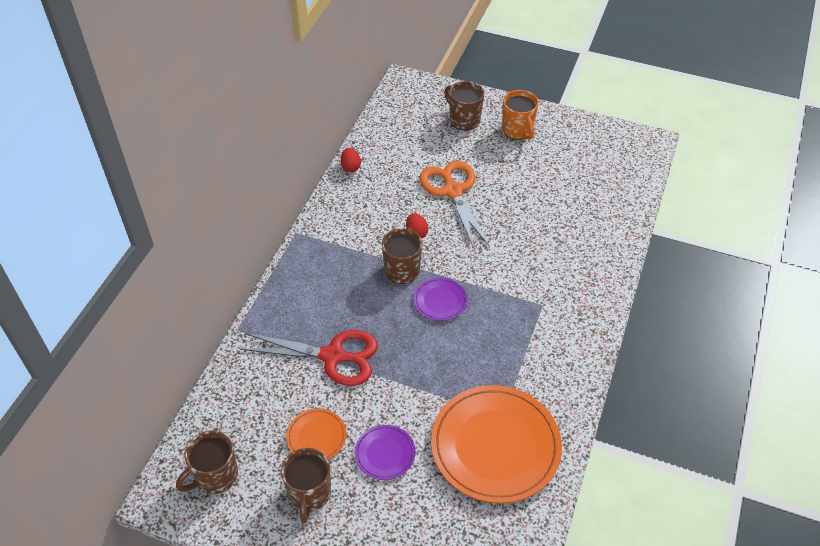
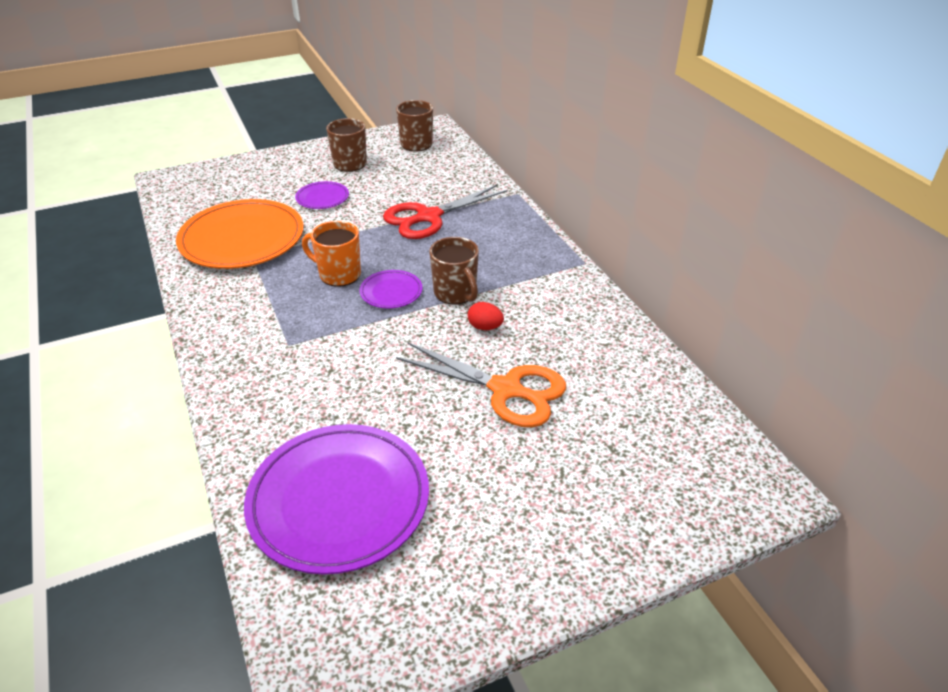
camera: 135 degrees right, 10 degrees down
orange plate [286,408,346,459] -> none
red egg [341,148,361,172] -> none
brown mug [444,81,484,131] -> none
orange mug [502,90,539,140] -> orange mug moved to [302,221,361,287]
none -> purple plate [244,424,429,575]

